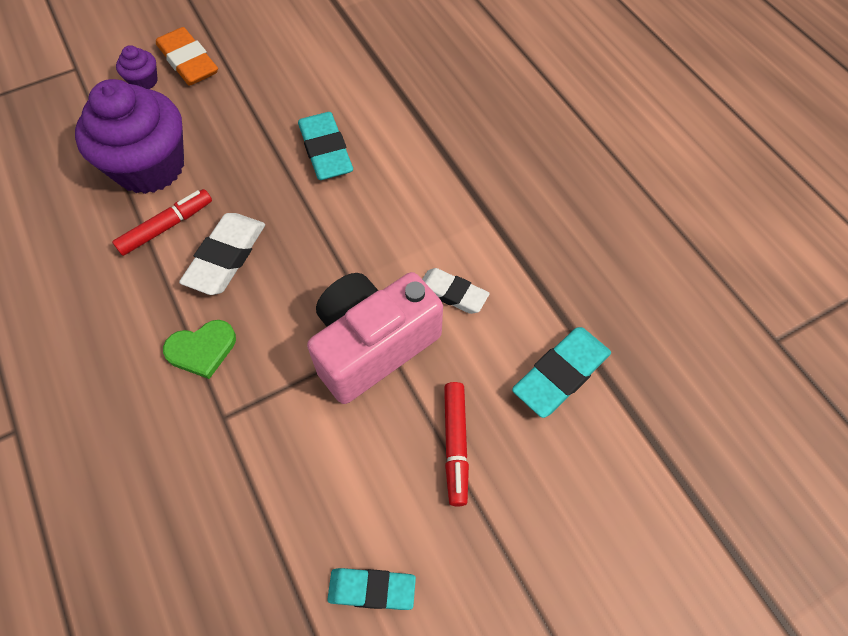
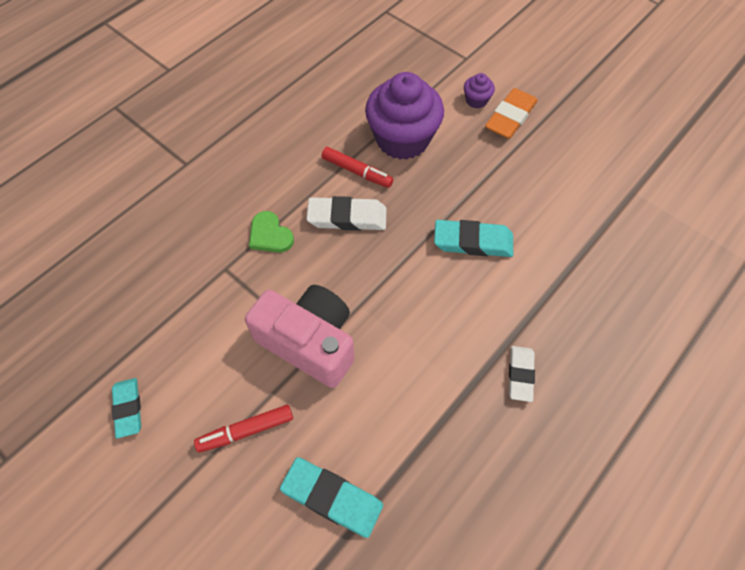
camera: 70 degrees right, 0 degrees up
turquoise eraser [298,112,353,180] -> turquoise eraser turned 45 degrees clockwise [434,220,513,257]
white eraser [422,268,490,314] -> white eraser moved to [509,346,535,402]

